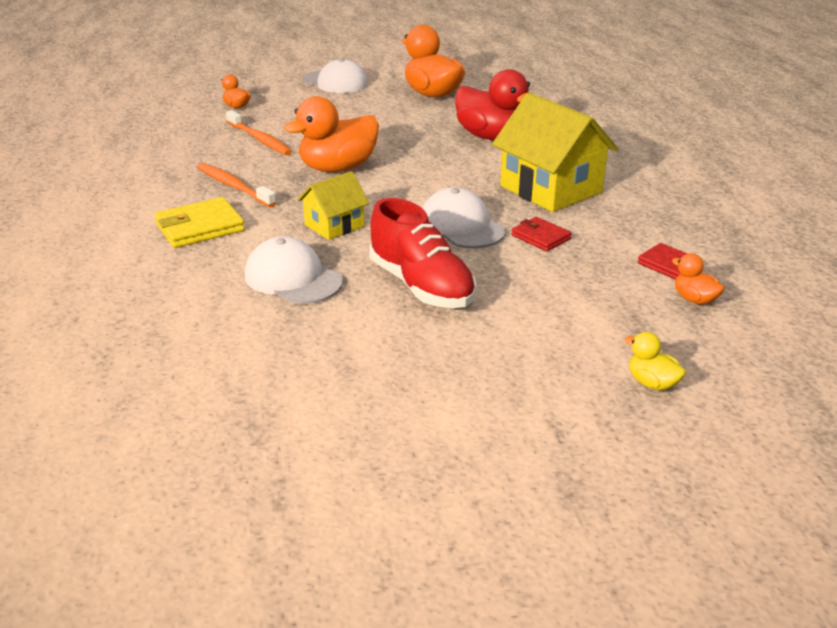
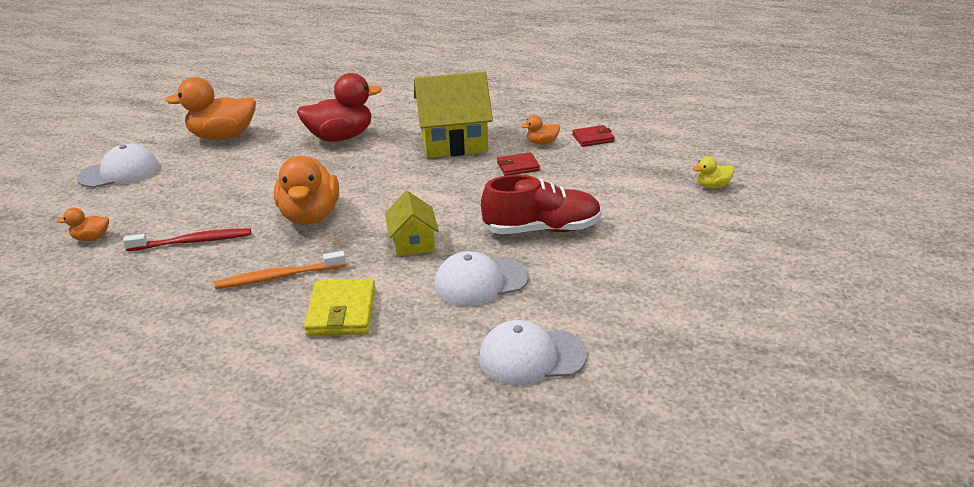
camera: 60 degrees left, 0 degrees up
orange toothbrush [226,110,292,155] -> red toothbrush [123,228,251,251]
white cap [423,187,506,248] -> white cap moved to [479,320,587,385]
orange duck [672,253,725,305] -> orange duck moved to [521,115,560,145]

